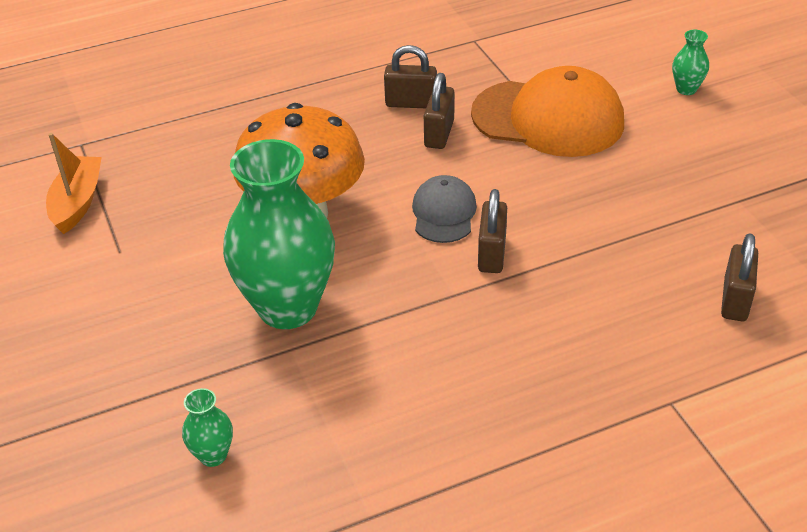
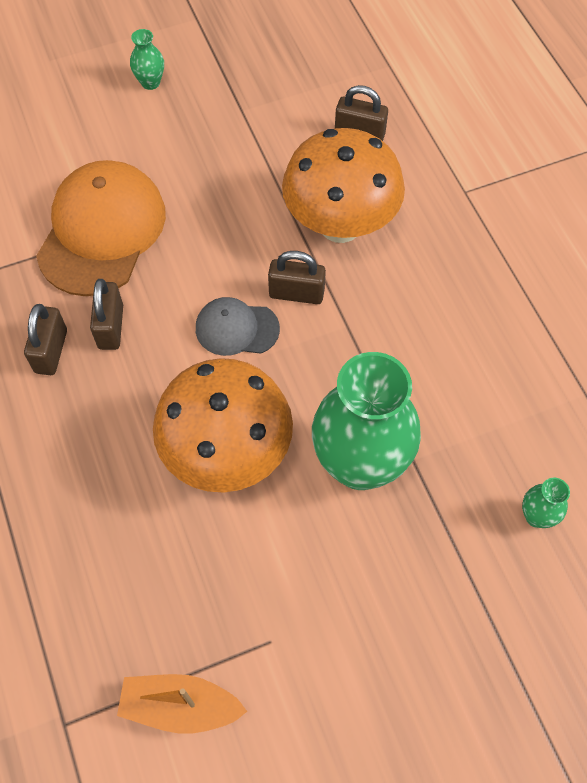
camera: 90 degrees left, 20 degrees up
brown padlock [424,73,454,149] -> brown padlock turned 75 degrees clockwise [90,279,123,350]
green vase [672,30,709,95] -> green vase moved to [130,29,164,90]
none -> orange mushroom [282,128,405,243]

